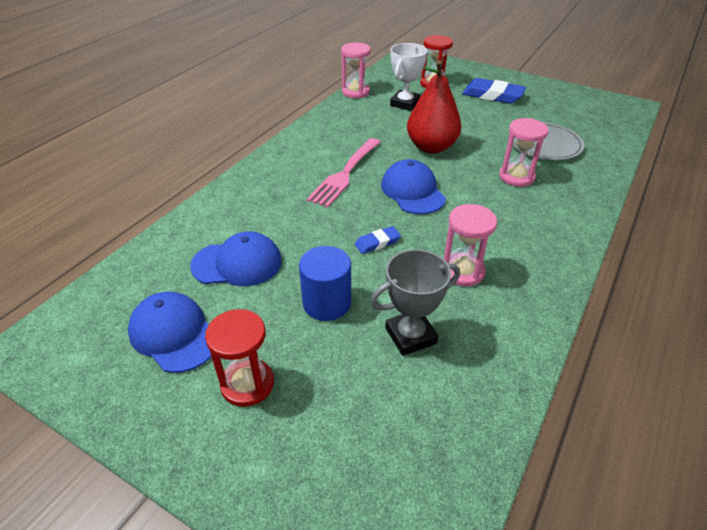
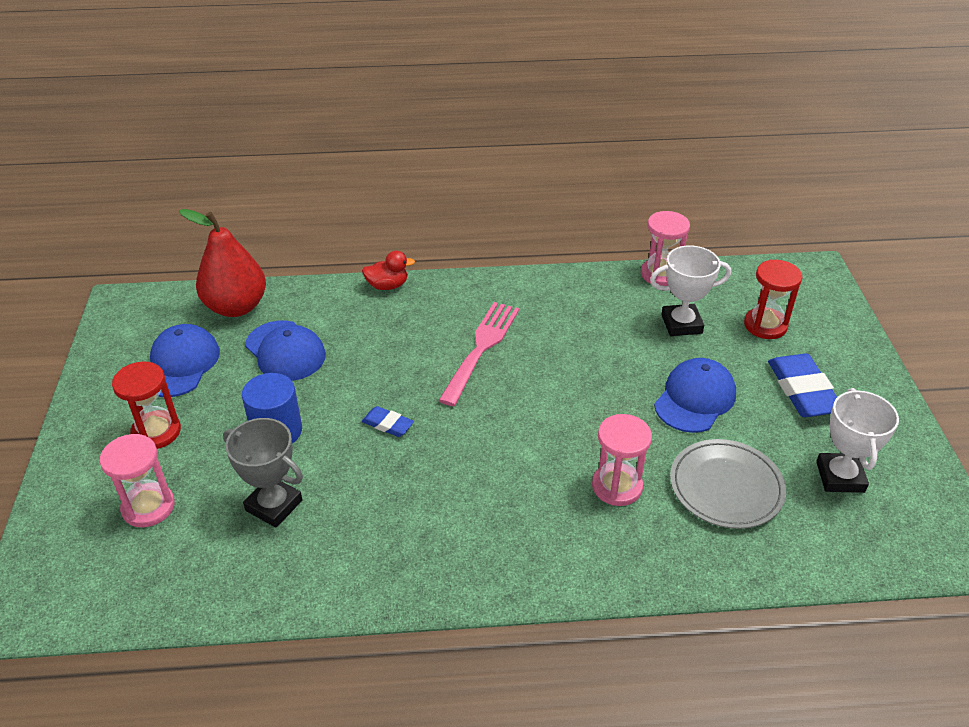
camera: 55 degrees right, 0 degrees up
pink fork [307,138,380,208] -> pink fork turned 120 degrees clockwise [438,302,519,406]
blue cap [381,159,446,214] -> blue cap moved to [654,358,736,433]
red pear [407,60,461,154] -> red pear moved to [179,209,266,317]
pink hourglass [444,204,497,286] -> pink hourglass moved to [100,434,175,527]
none -> red duck [362,251,415,290]
none -> white trophy [816,388,899,493]

